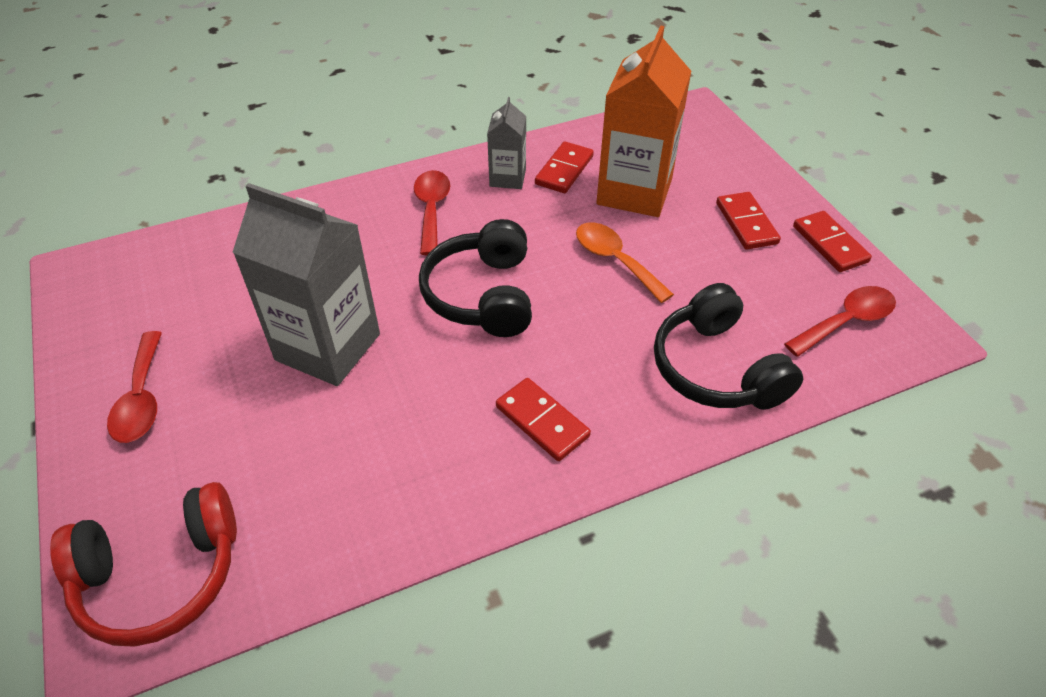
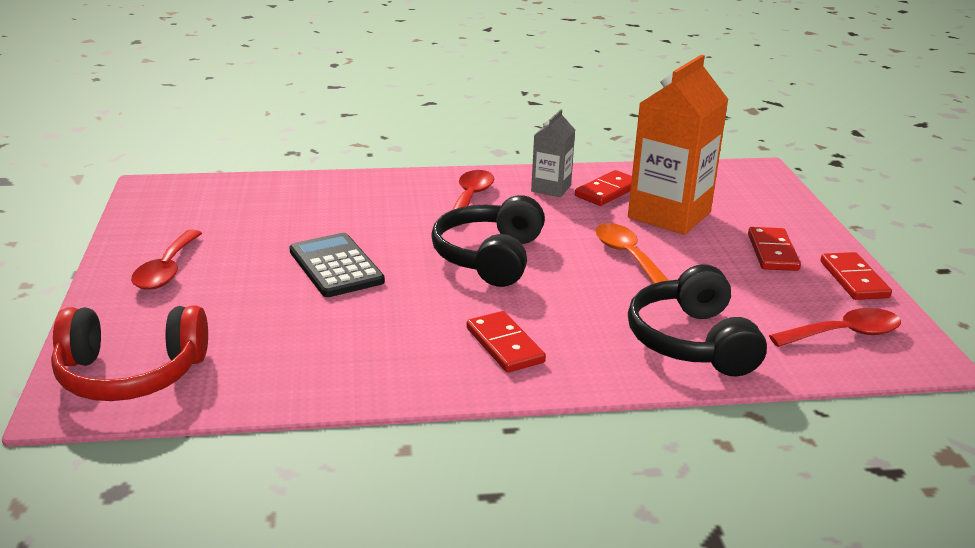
camera: 15 degrees right, 20 degrees down
grey carton [232,183,380,386] -> black calculator [289,233,385,297]

